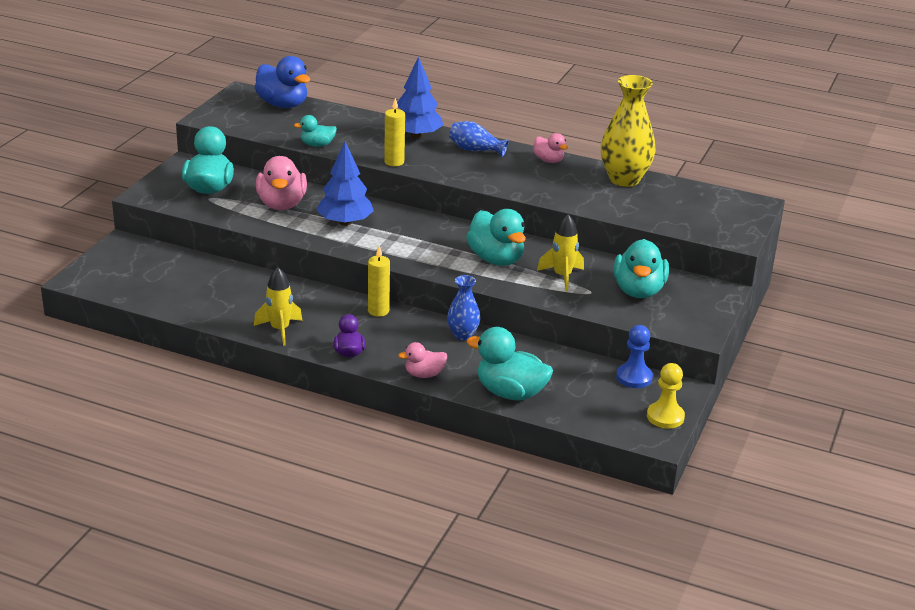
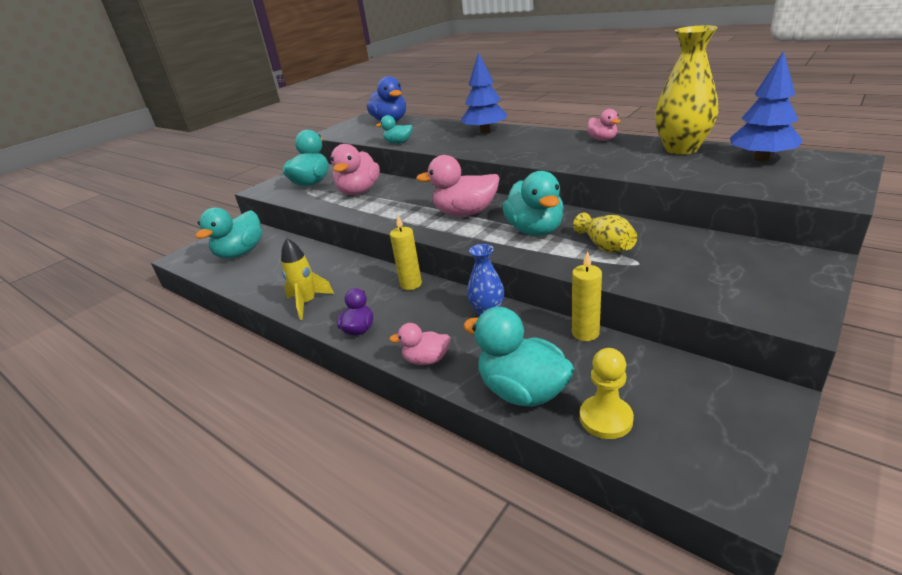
camera: 20 degrees right, 0 degrees up
blue tree [316,142,374,226] -> blue tree moved to [730,51,803,161]
yellow candle [384,98,405,166] -> yellow candle moved to [572,251,602,341]
blue vase [449,121,509,157] -> none
yellow rocket [537,214,584,291] -> yellow vase [573,212,637,253]
turquoise duck [614,239,669,298] -> turquoise duck moved to [195,208,262,258]
blue pawn [616,325,653,388] -> none
yellow pawn [647,363,685,428] -> yellow pawn moved to [580,348,634,439]
none -> pink duck [416,155,500,216]

